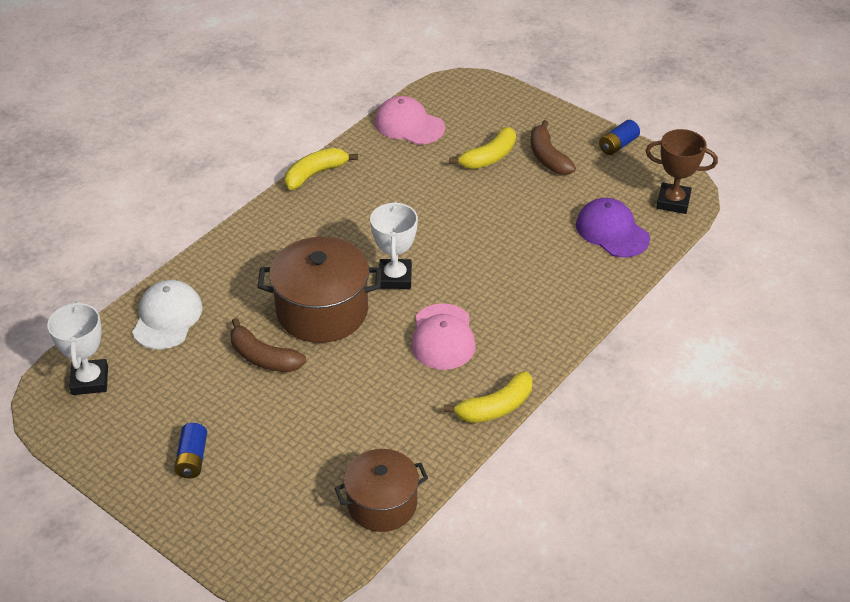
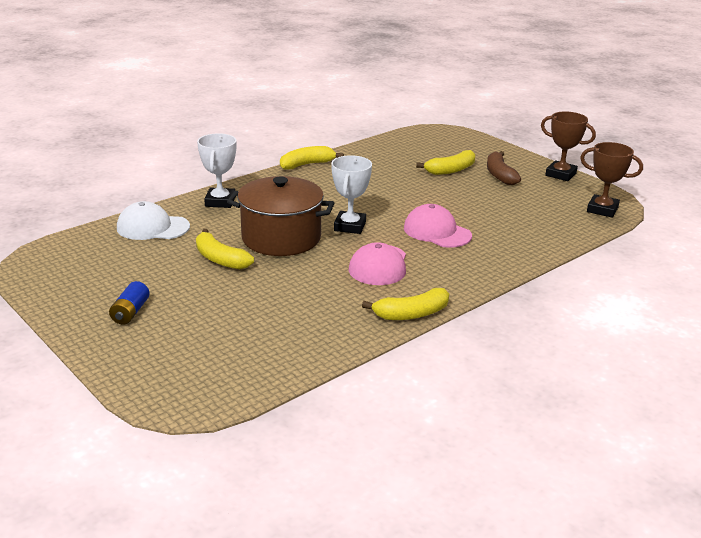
camera: 10 degrees right, 15 degrees down
white trophy [47,301,108,395] -> white trophy moved to [197,133,237,208]
white cap [132,280,203,350] -> white cap turned 105 degrees counterclockwise [117,201,190,240]
brown banana [230,318,306,372] -> yellow banana [196,229,254,269]
brown pot [335,449,428,532] -> none
pink cap [374,96,445,145] -> pink cap moved to [404,204,472,248]
purple cap [576,198,650,257] -> none
blue battery [599,120,640,155] -> brown trophy [541,111,596,181]

